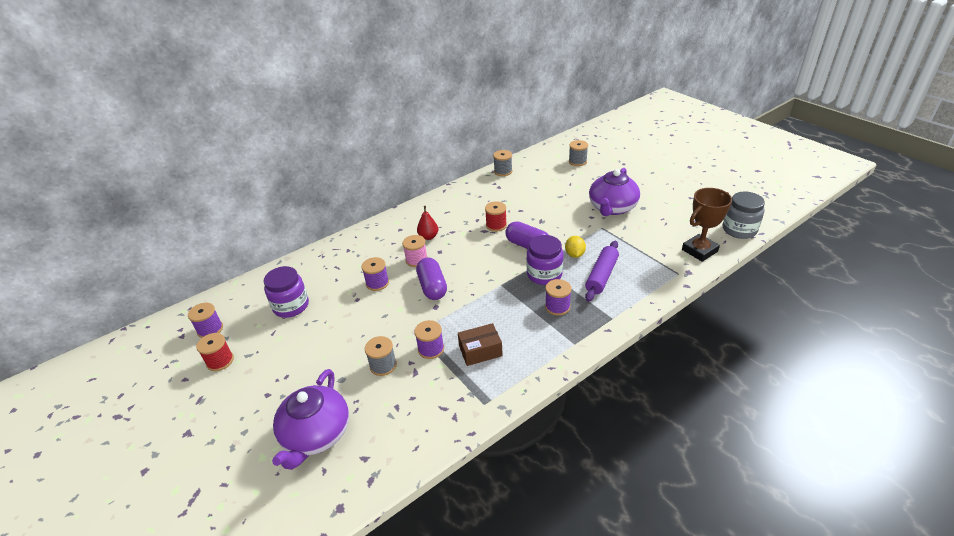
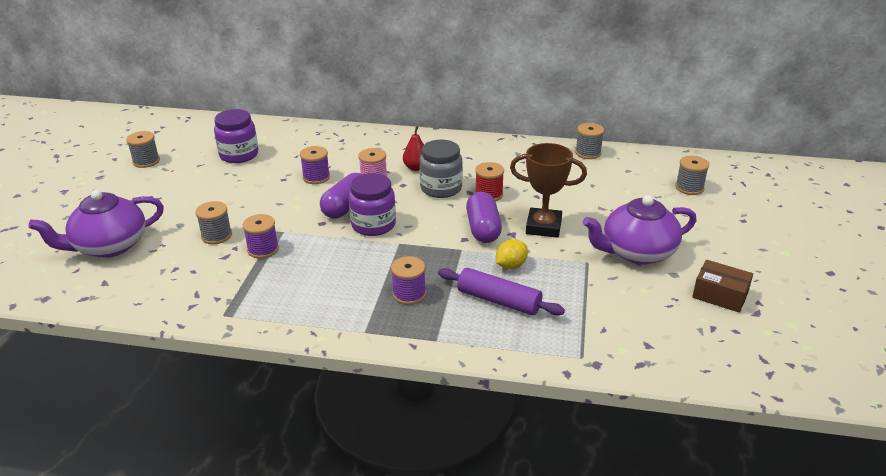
camera: 45 degrees right, 5 degrees down
purple spool [188,303,223,338] -> none
red spool [196,333,234,371] -> grey spool [126,131,160,168]
brown box [458,323,503,366] -> brown box moved to [692,260,753,313]
purple jar [527,235,564,285] -> purple jar moved to [348,173,396,236]
purple rolling pin [585,241,619,302] -> purple rolling pin turned 45 degrees clockwise [438,268,565,315]
brown trophy [682,188,732,262] -> brown trophy moved to [510,143,587,238]
grey jar [723,192,765,239] -> grey jar moved to [419,139,463,198]

